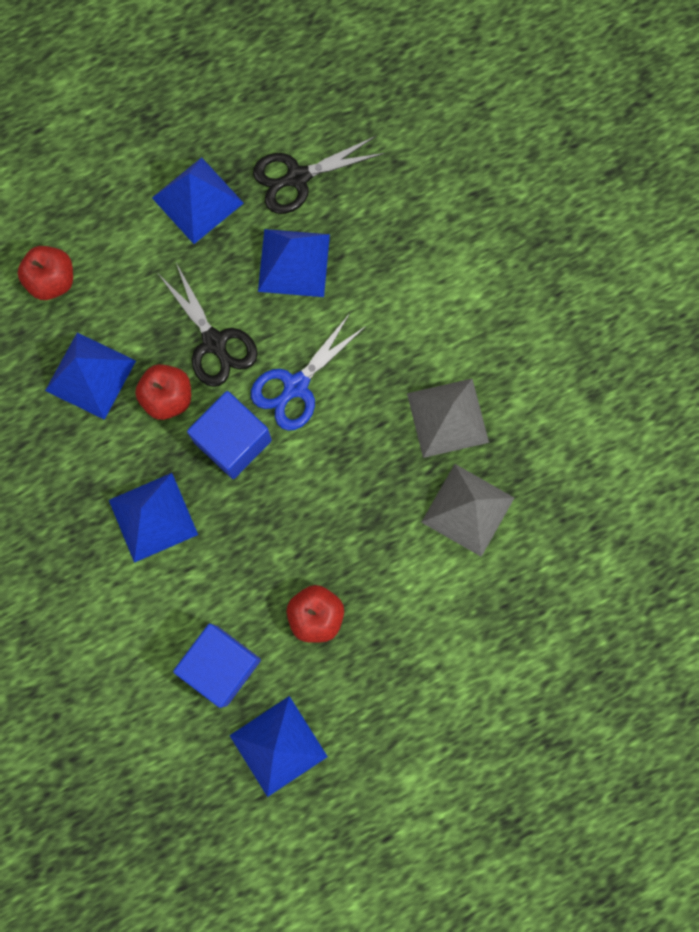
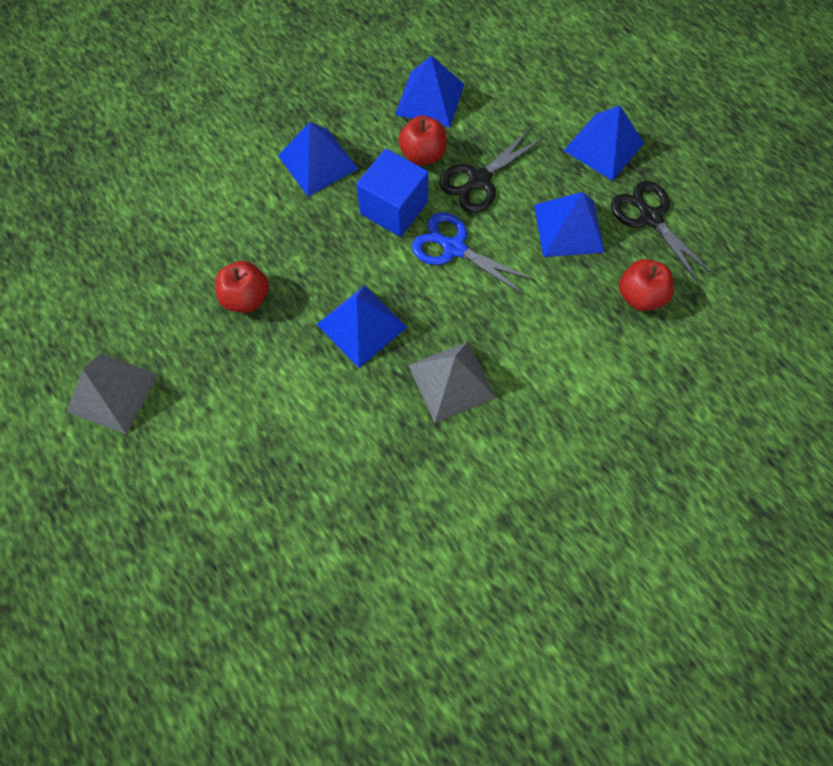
camera: 80 degrees right, 10 degrees down
red apple [17,246,73,300] -> red apple moved to [619,259,674,311]
blue cube [173,623,261,708] -> none
blue pyramid [229,696,328,797] -> blue pyramid moved to [316,285,407,368]
grey pyramid [421,464,514,557] -> grey pyramid moved to [67,354,159,435]

